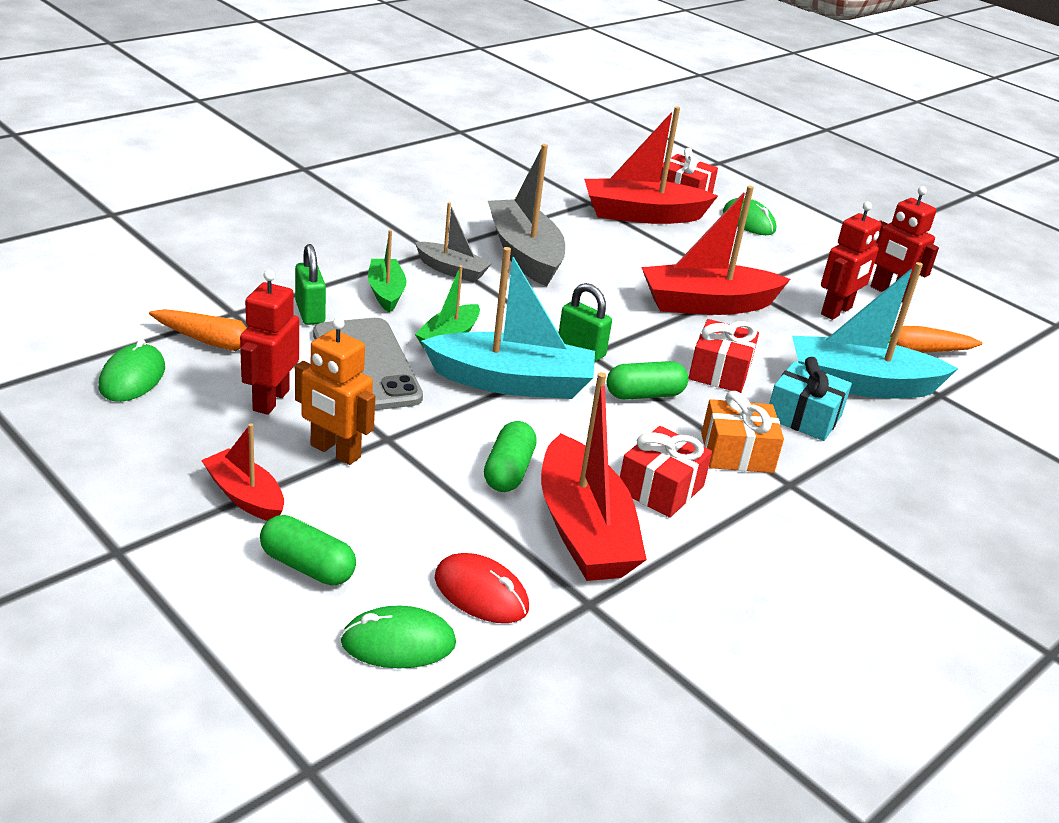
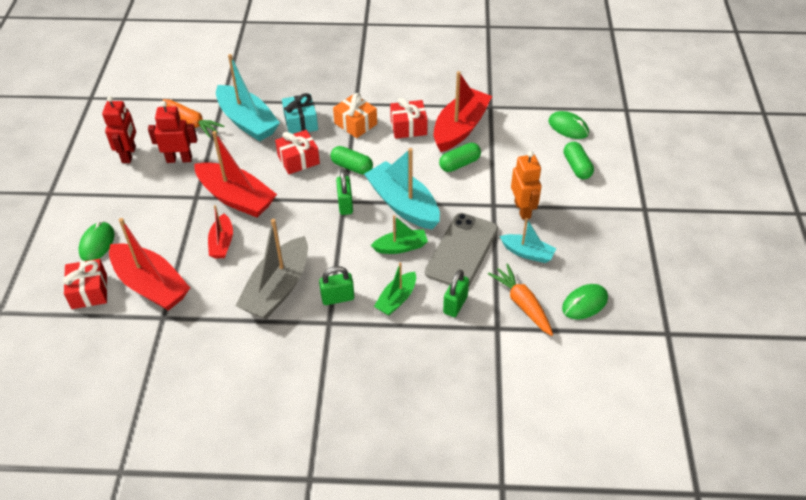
camera: 130 degrees left, 15 degrees up
red boat [201,423,284,521] -> red boat moved to [208,205,233,258]
red robot [240,270,299,415] -> turquoise boat [500,218,556,263]
grey boat [415,202,492,282] -> green padlock [319,266,354,305]
red mouse [435,553,529,623] -> none

